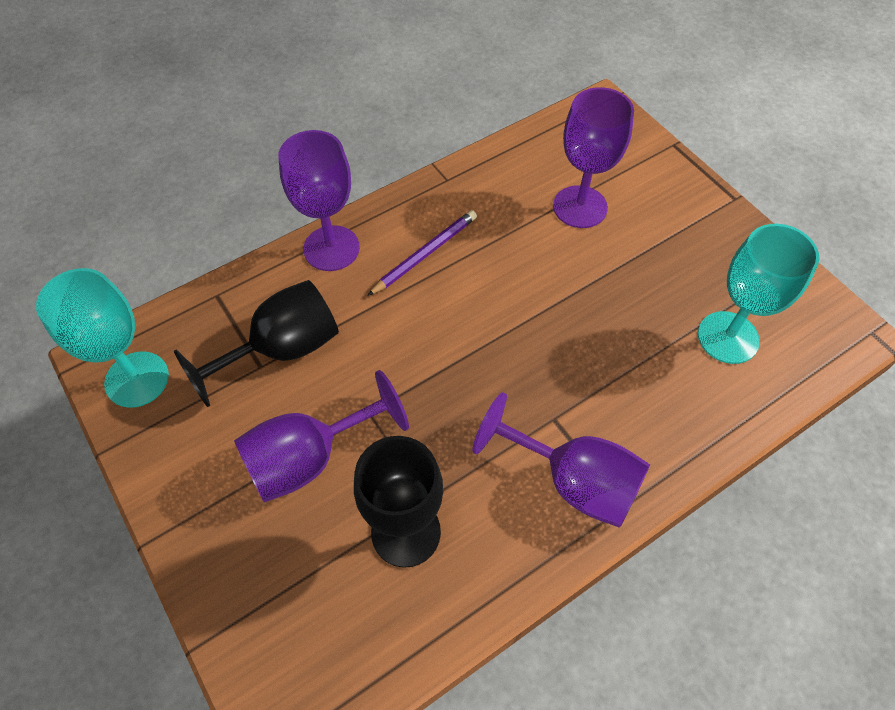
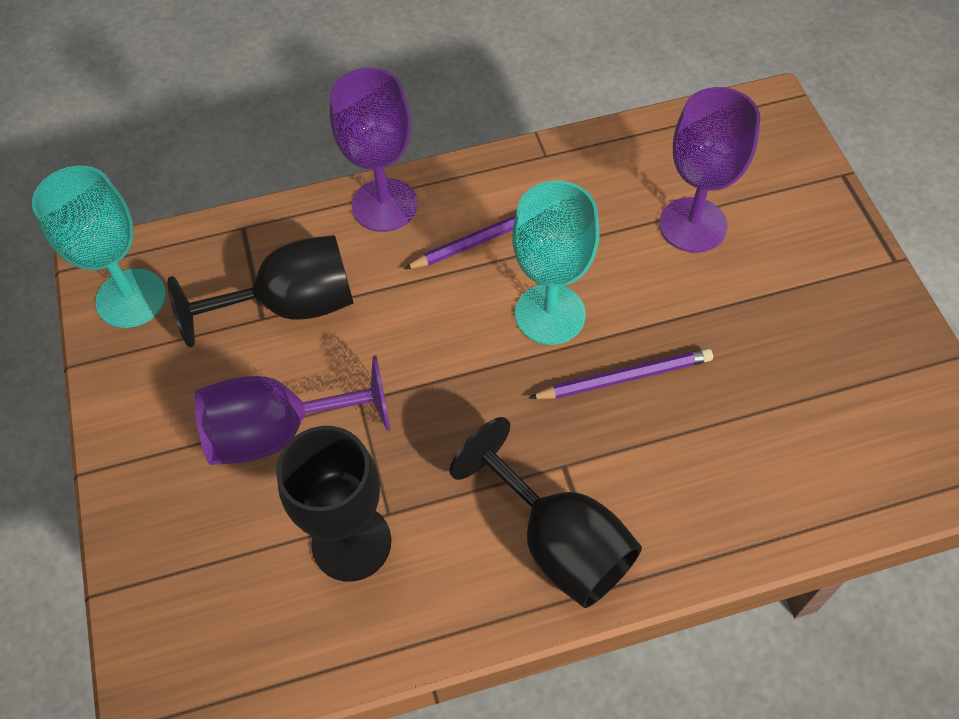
camera: 20 degrees right, 0 degrees up
purple goblet [473,392,650,528] -> black goblet [449,417,642,608]
turquoise goblet [698,224,819,364] -> turquoise goblet moved to [512,181,599,345]
none -> purple pencil [529,348,713,399]

